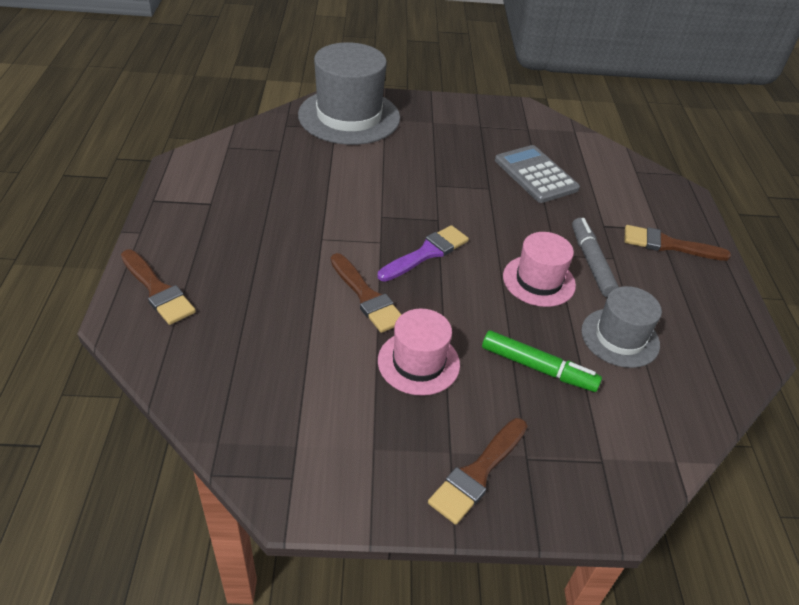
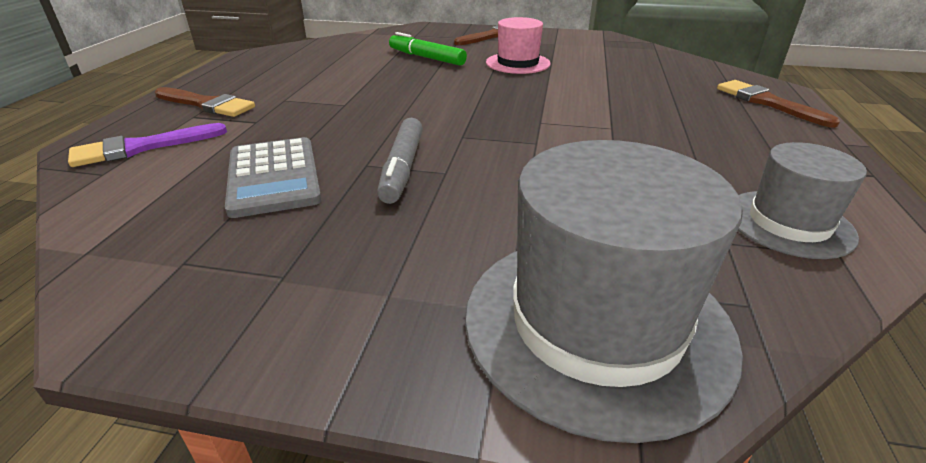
camera: 165 degrees left, 10 degrees down
brown brush [331,253,402,333] -> none
purple brush [378,225,469,282] -> purple brush moved to [68,123,227,167]
pink hat [503,232,576,307] -> none
grey marker [572,218,619,297] -> grey marker moved to [377,118,423,204]
grey hat [581,286,662,368] -> grey hat moved to [738,142,867,259]

